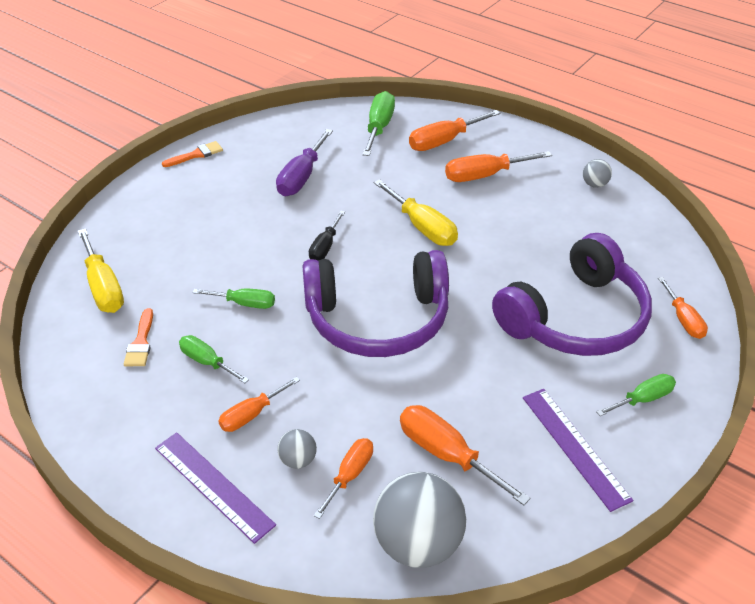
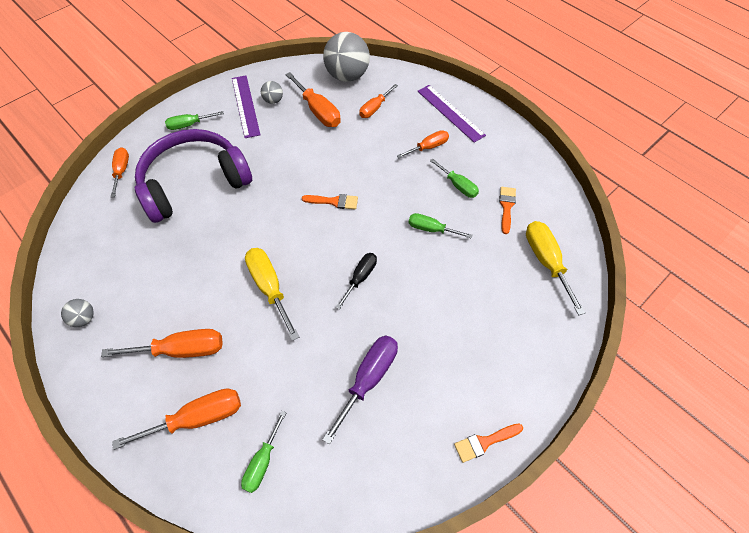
camera: 170 degrees left, 15 degrees up
grey ball [277,429,317,469] -> grey ball moved to [261,81,283,104]
purple headphones [302,250,449,357] -> orange brush [302,194,358,209]
green screwdriver [362,91,395,156] -> green screwdriver [241,411,287,493], size x0.64

